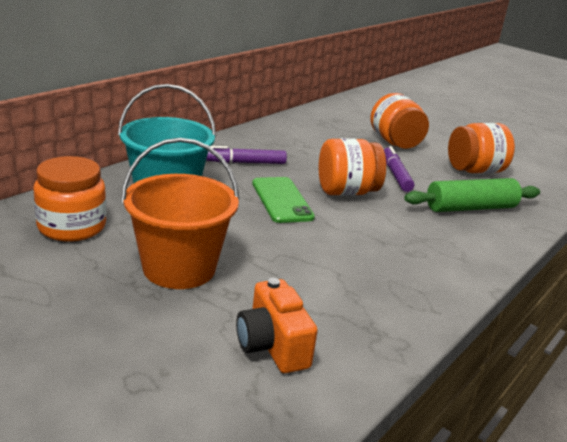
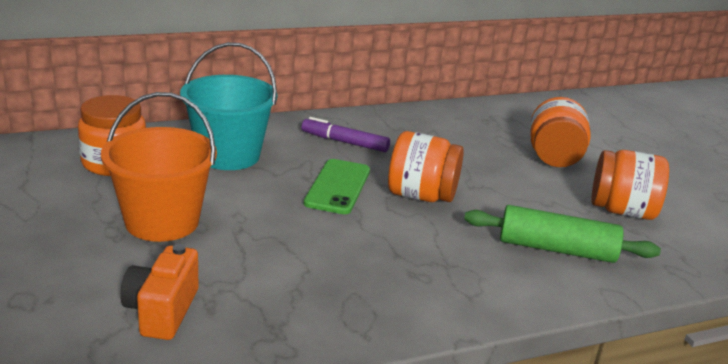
camera: 30 degrees right, 0 degrees up
purple marker [384,146,414,192] -> none

